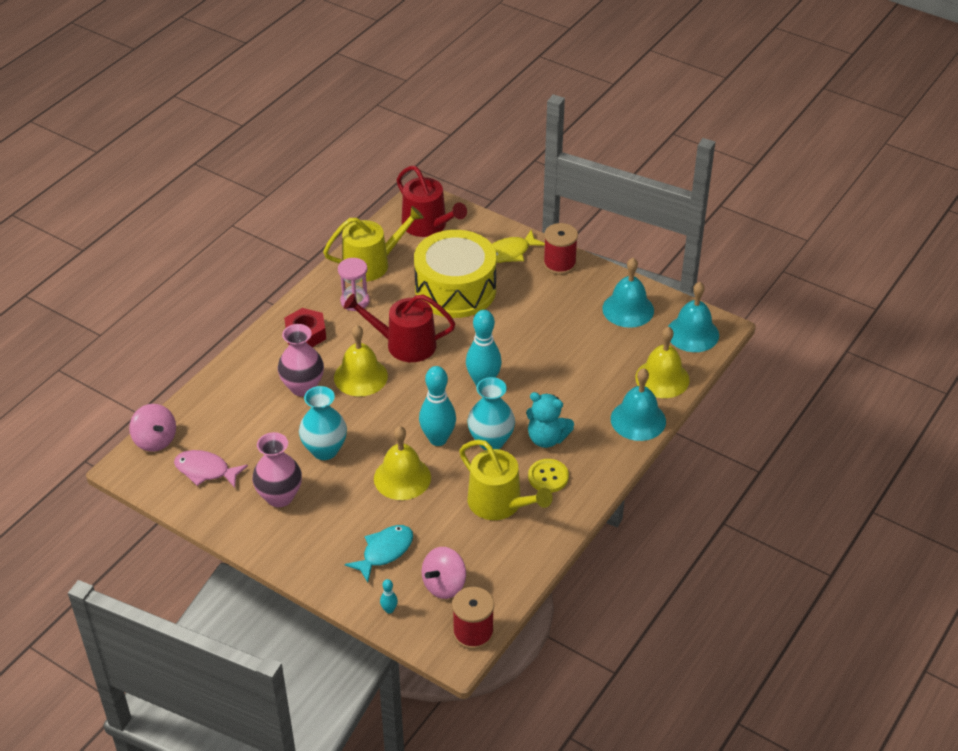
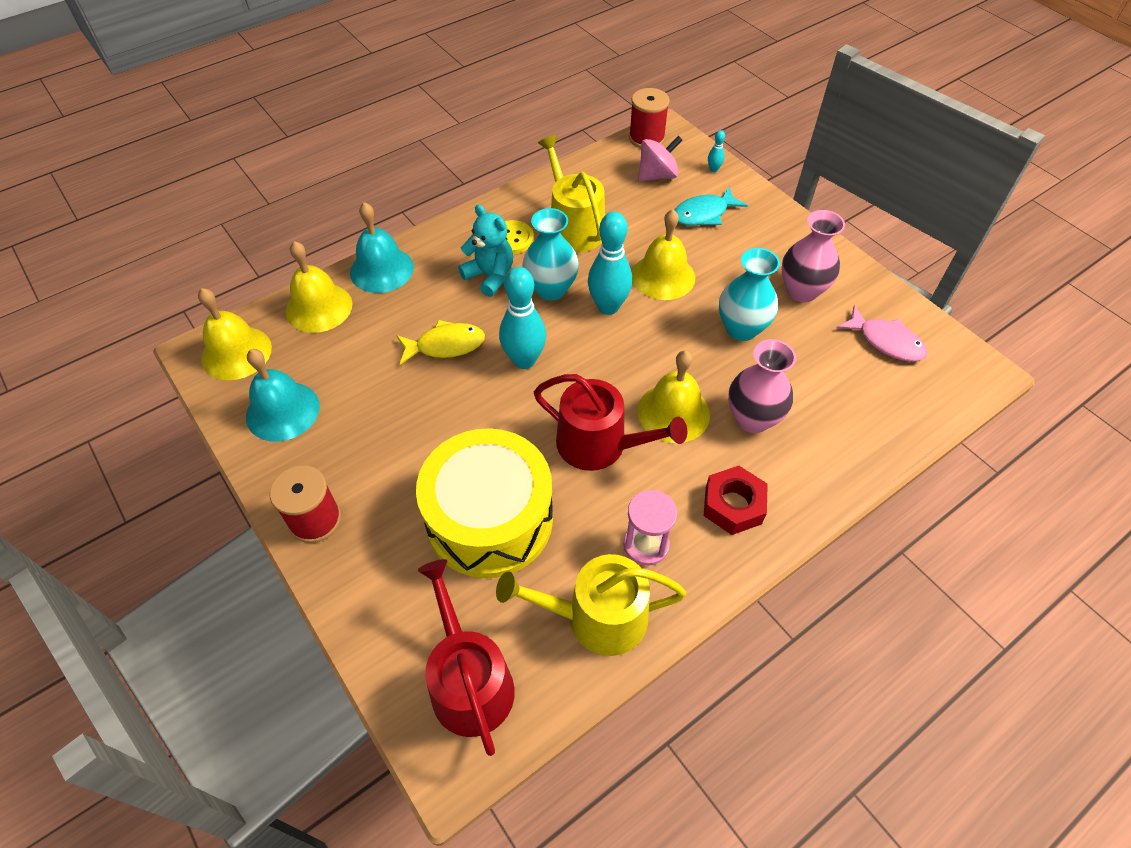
camera: 160 degrees left, 10 degrees up
pink spinning top [129,404,176,452] -> none
yellow fish [492,230,545,263] -> yellow fish moved to [396,320,485,365]
turquoise bell [668,282,719,352] -> yellow bell [198,288,272,380]

